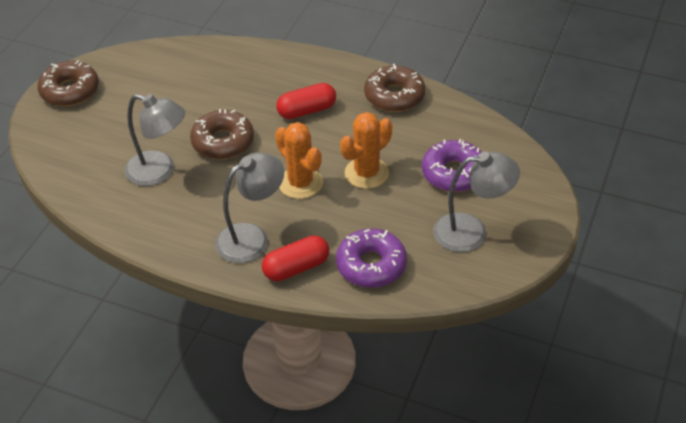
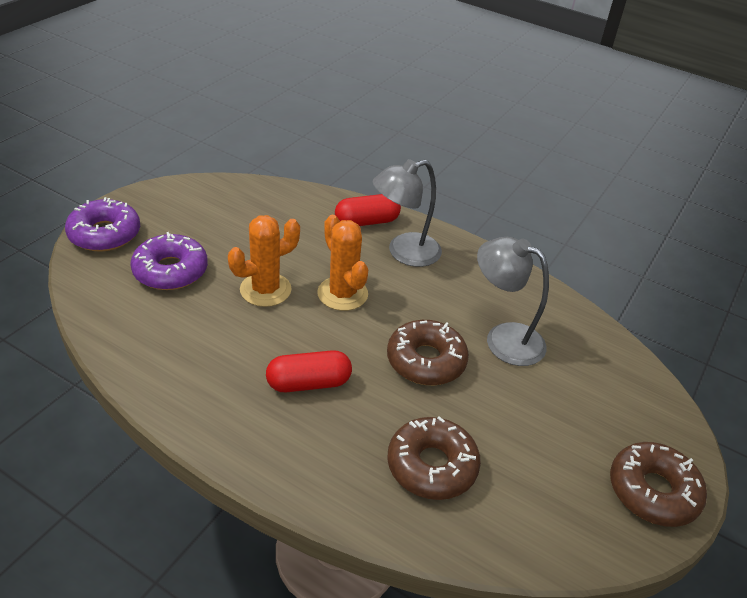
camera: 175 degrees left, 5 degrees down
purple donut [336,229,407,288] -> purple donut moved to [65,197,140,251]
brown donut [364,64,425,112] -> brown donut moved to [387,416,481,500]
grey lamp [433,151,520,252] -> none

